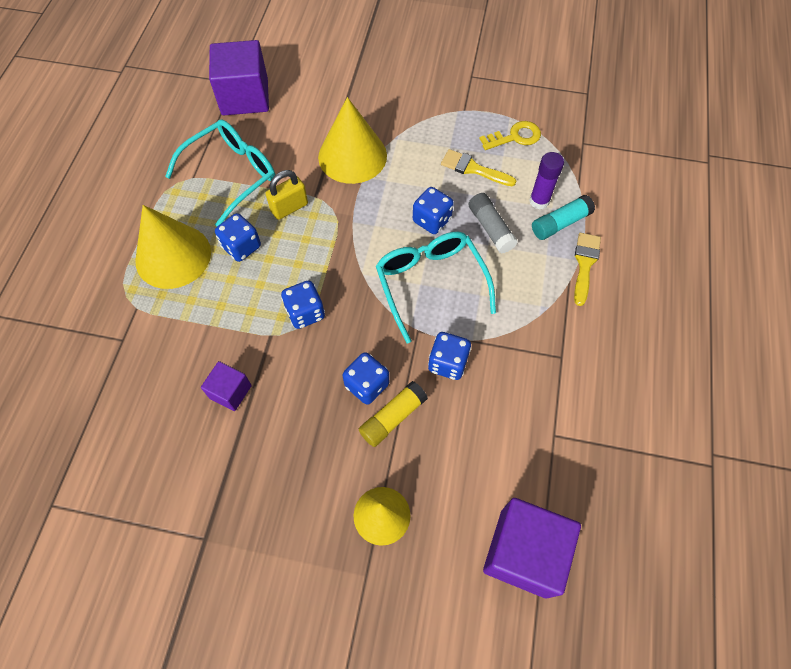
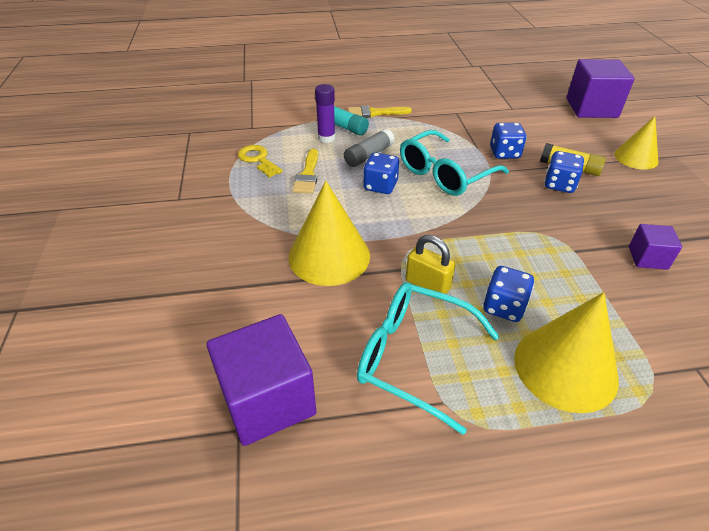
camera: 110 degrees left, 20 degrees down
blue dice [281,280,325,329] -> none

